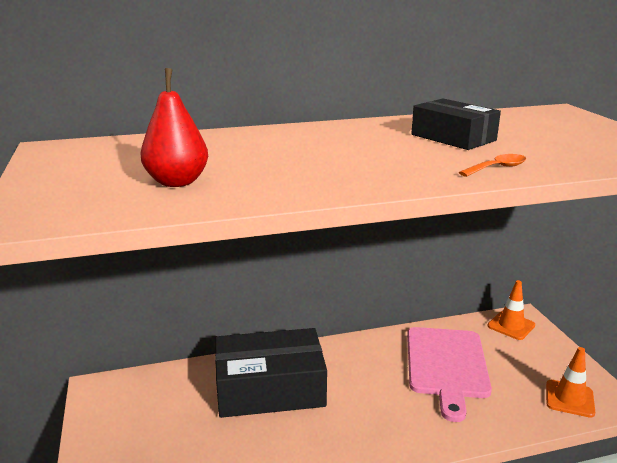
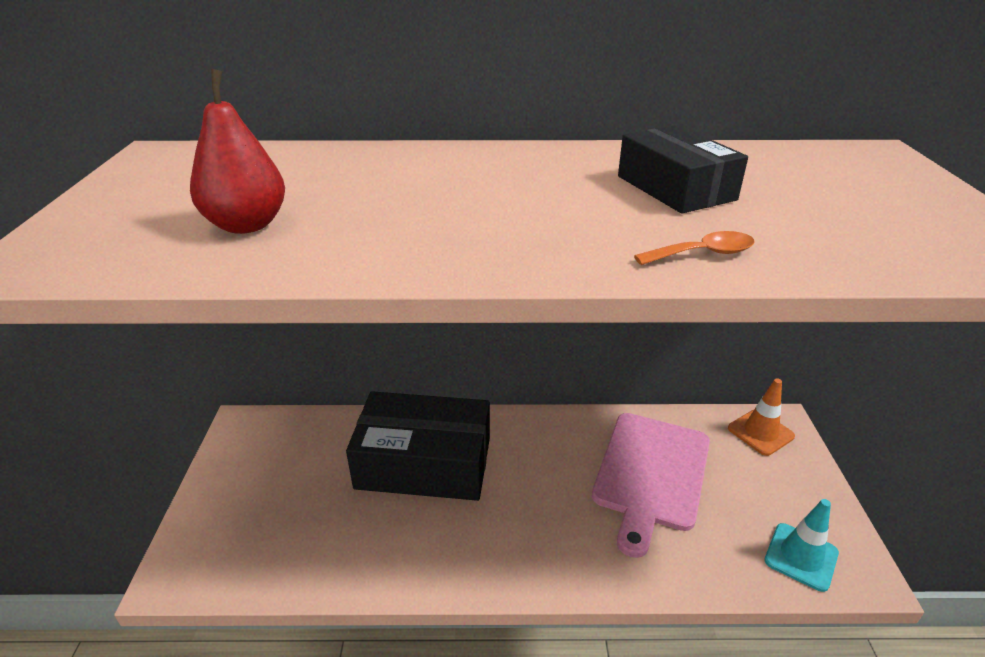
camera: 15 degrees right, 10 degrees up
orange traffic cone [546,347,596,418] -> turquoise traffic cone [764,499,839,592]

